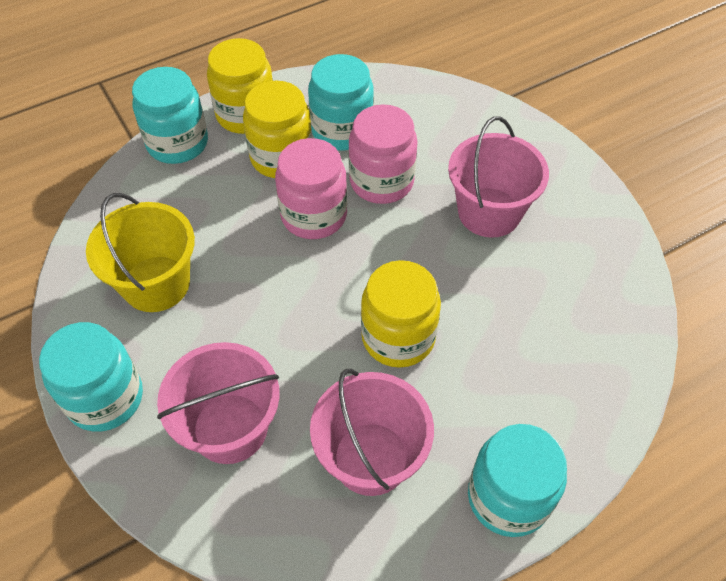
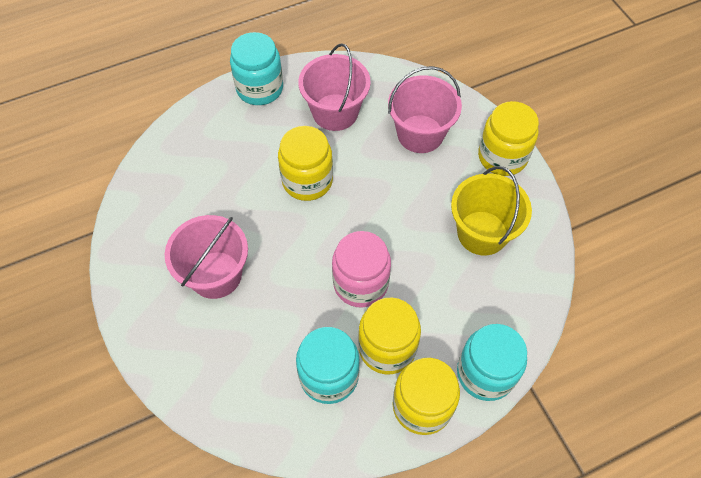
camera: 175 degrees left, 5 degrees up
turquoise jar [39,322,143,432] -> yellow jar [478,101,539,176]
pink jar [348,104,418,204] -> none

